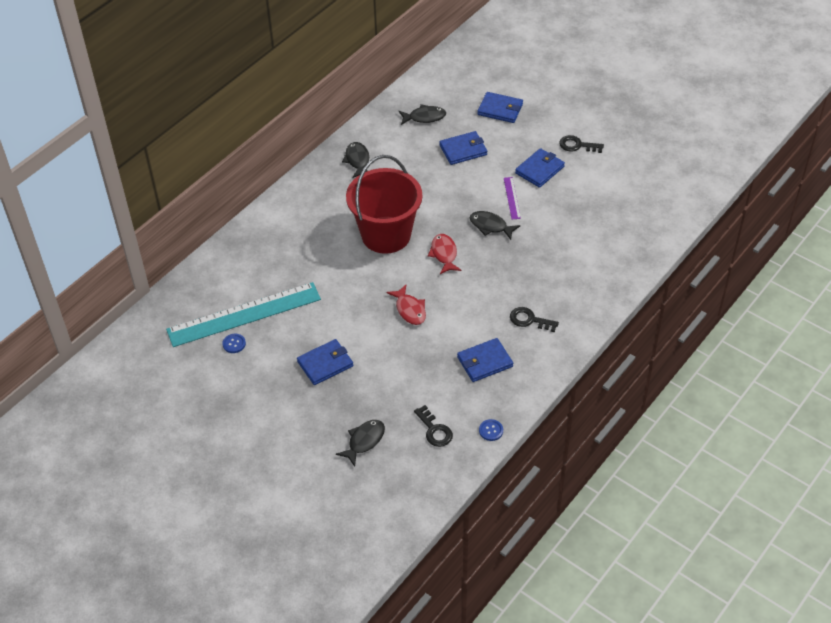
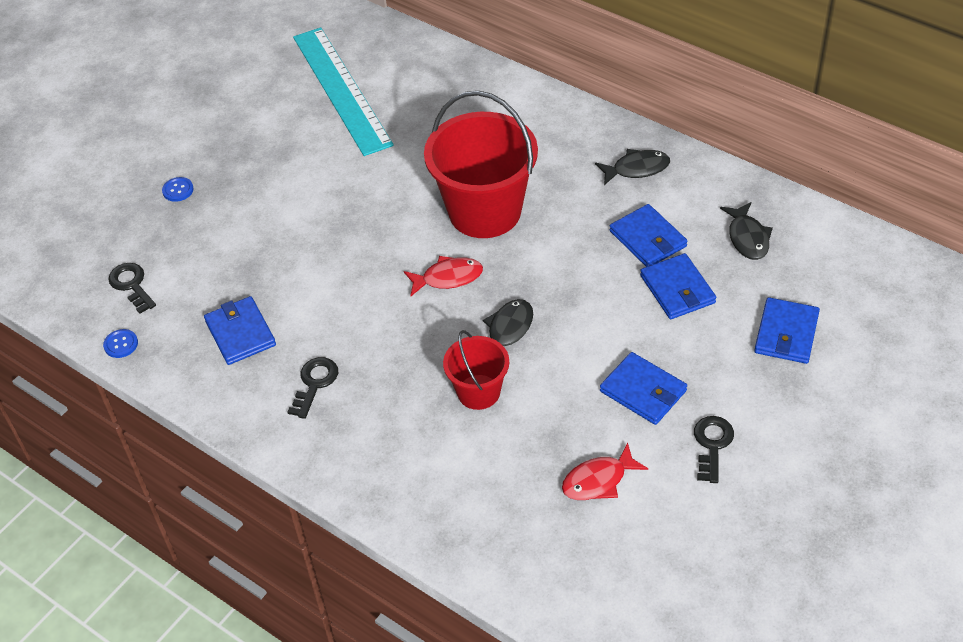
camera: 90 degrees right, 0 degrees up
blue button [222,334,246,353] -> blue button moved to [162,177,194,202]
blue wallet [297,339,353,385] -> blue wallet moved to [610,204,687,267]
black fish [336,420,385,467] -> none
red fish [386,285,426,325] -> red fish moved to [562,443,648,500]
black key [414,405,453,447] -> black key turned 90 degrees clockwise [108,263,156,314]
purple ruler [504,177,521,219] -> none
none -> red bucket [443,330,509,410]

